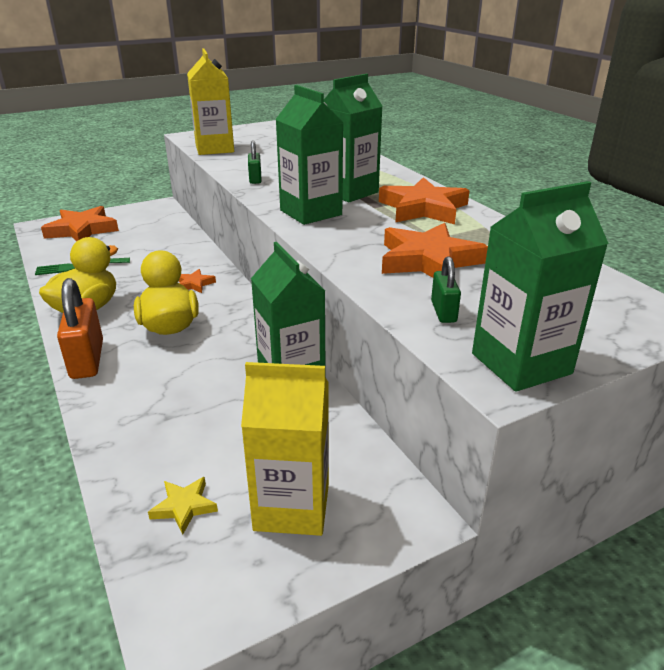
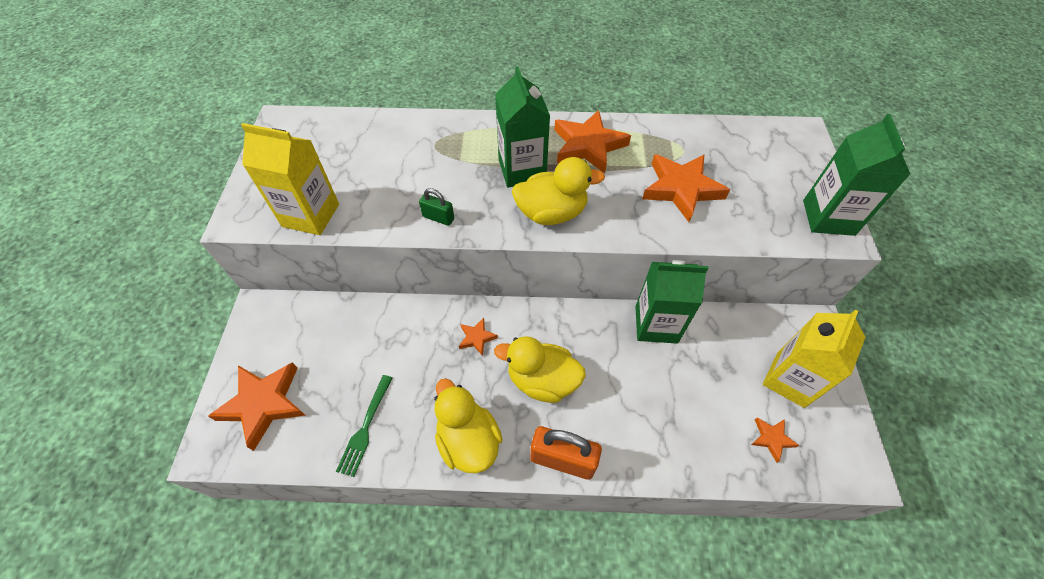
camera: 60 degrees left, 25 degrees up
yellow star [148,477,218,535] -> orange star [751,418,799,462]
green carton [276,85,343,225] -> yellow duck [512,157,605,225]
green padlock [431,256,461,323] -> none

